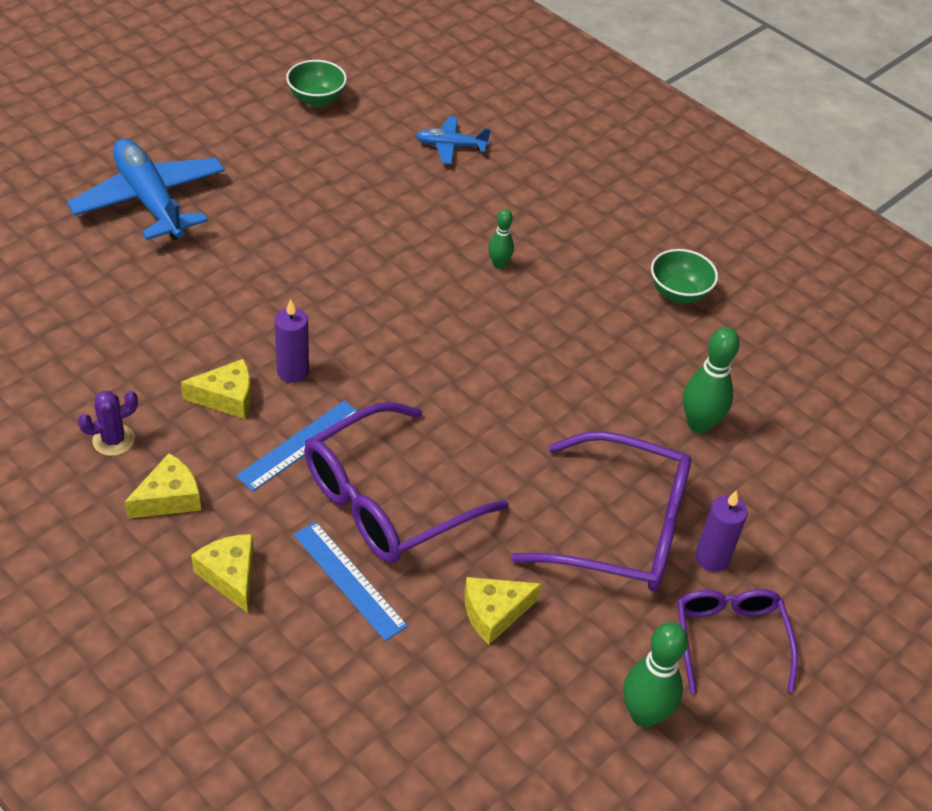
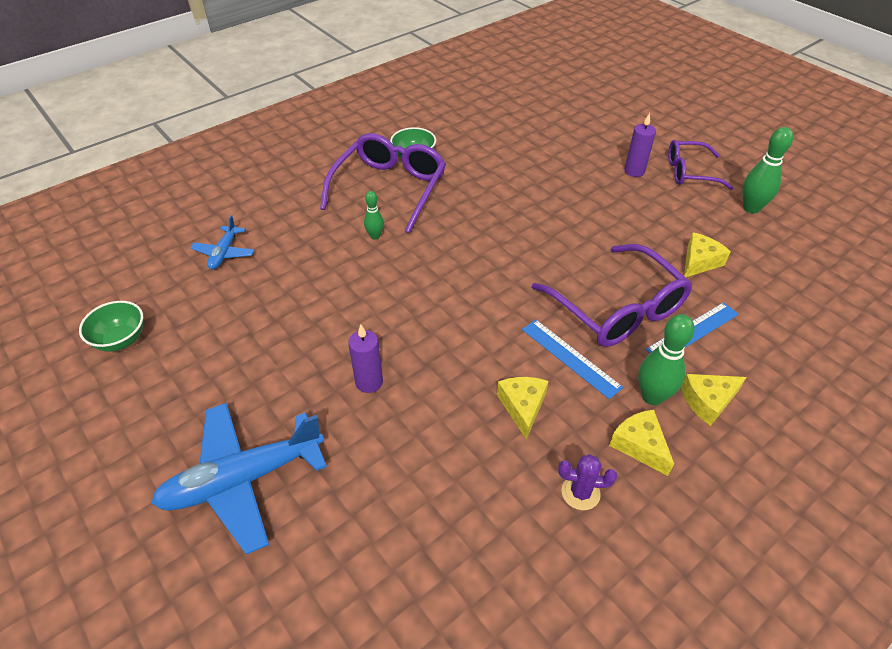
camera: 80 degrees left, 0 degrees up
purple cactus [78,391,138,456] -> purple cactus turned 60 degrees counterclockwise [558,454,617,510]
purple candle [275,299,309,383] -> purple candle moved to [348,324,383,393]
yellow cheese [464,577,542,645] -> yellow cheese turned 120 degrees counterclockwise [684,232,731,277]
purple glasses [511,431,691,591] -> purple glasses moved to [320,133,446,233]
green bowling pin [683,327,740,434] -> green bowling pin moved to [638,314,695,405]

